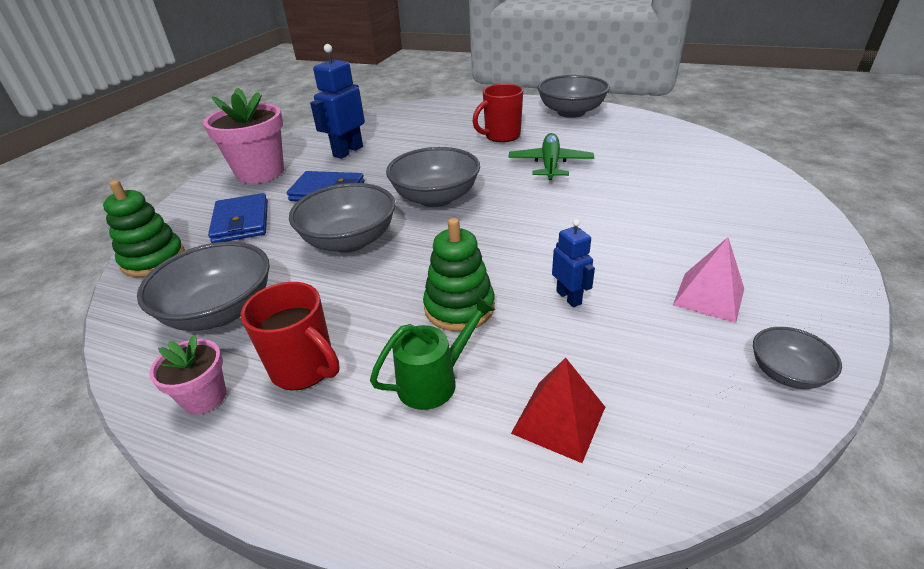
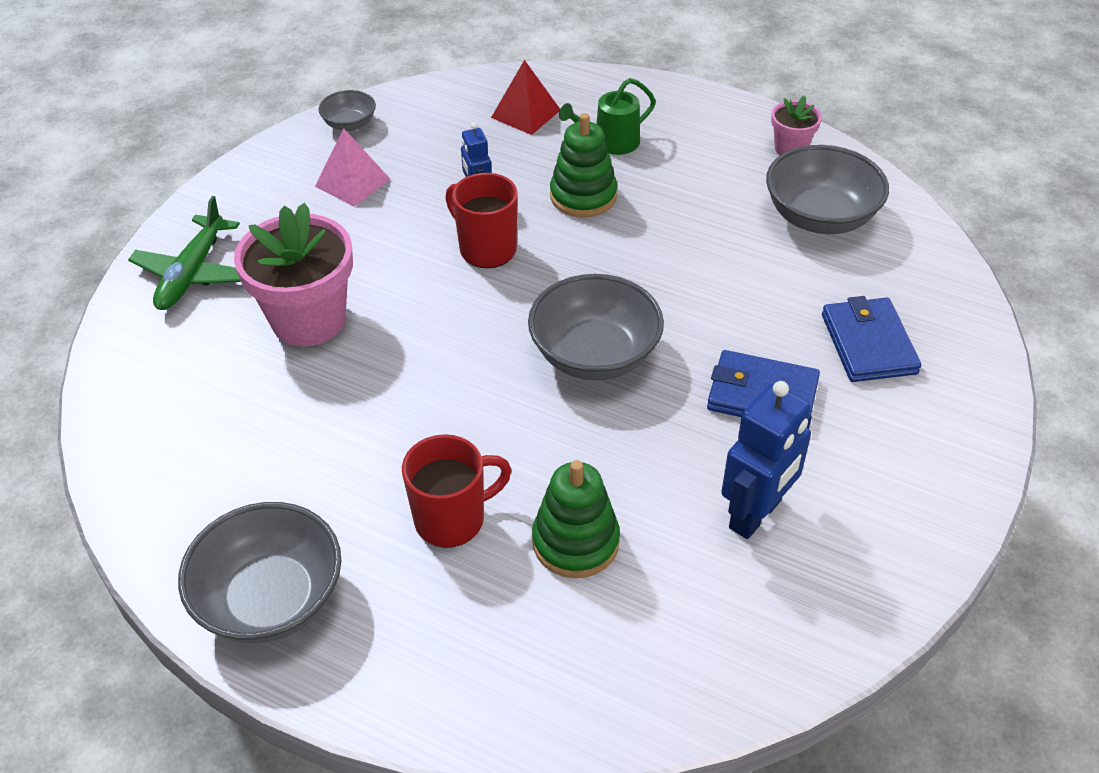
camera: 175 degrees left, 10 degrees up
green stacking toy [103,180,185,277] -> green stacking toy moved to [532,460,620,578]
pink flower pot [203,87,284,184] -> pink flower pot moved to [234,203,353,347]
red mug [240,282,340,390] -> red mug moved to [445,173,518,268]
grey bowl [289,183,396,253] -> none
green plane [508,133,594,180] -> green plane moved to [128,196,241,310]

